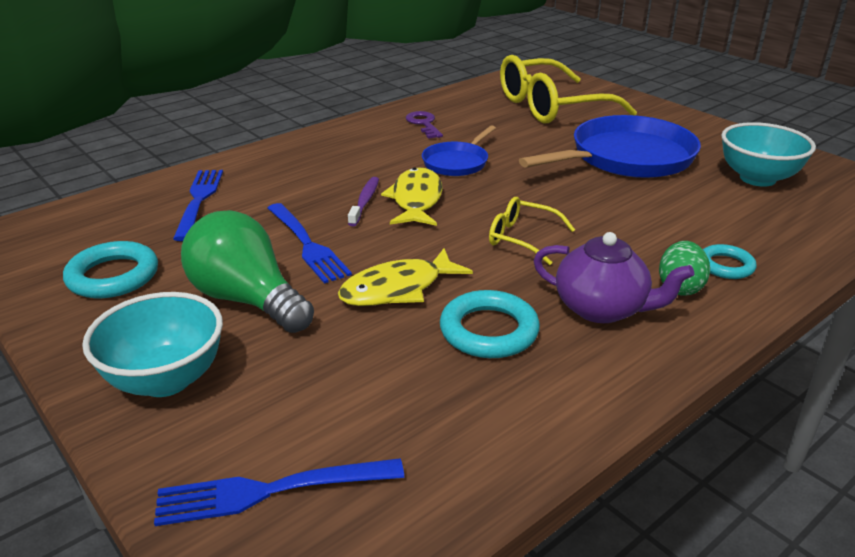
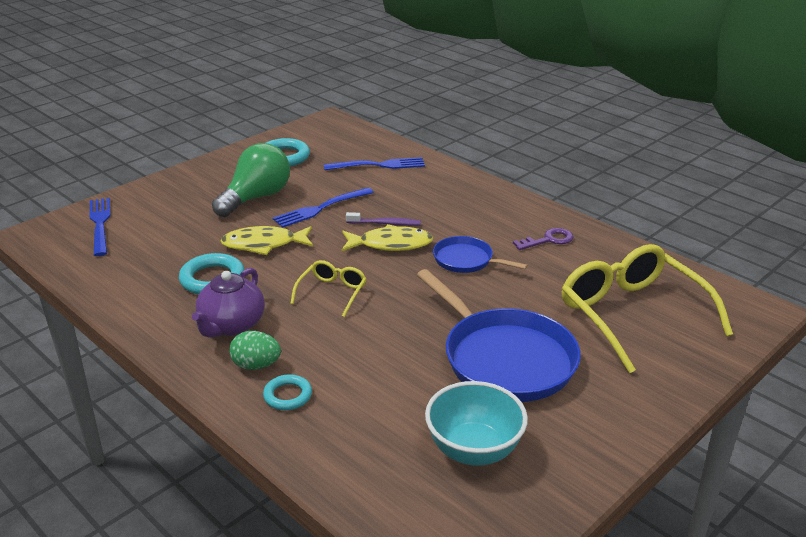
camera: 85 degrees right, 0 degrees up
turquoise bowl [82,292,223,397] -> none
yellow fish [338,248,473,306] -> yellow fish turned 60 degrees counterclockwise [220,226,313,255]

